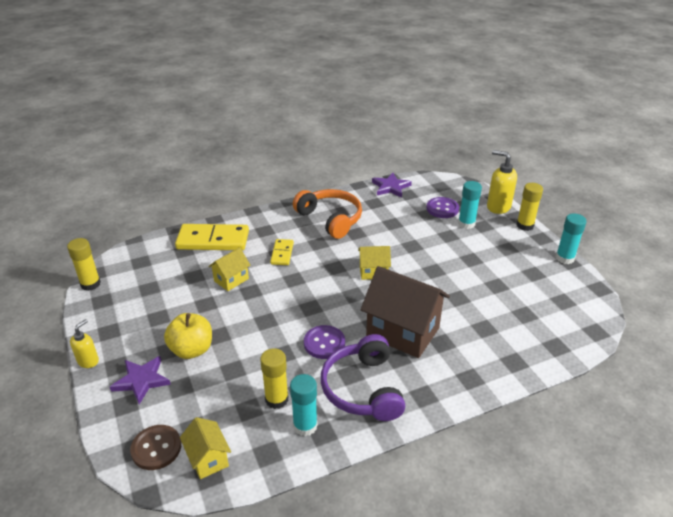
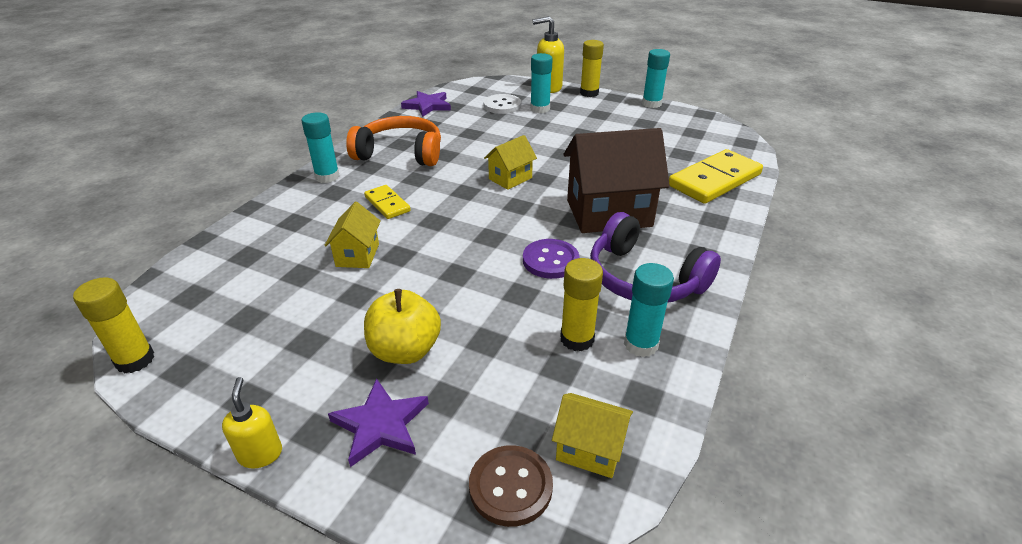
camera: 40 degrees left, 0 degrees up
yellow domino [175,224,249,251] -> yellow domino moved to [669,149,763,204]
purple button [426,197,459,218] -> white button [484,94,521,114]
none -> turquoise glue stick [301,112,340,183]

